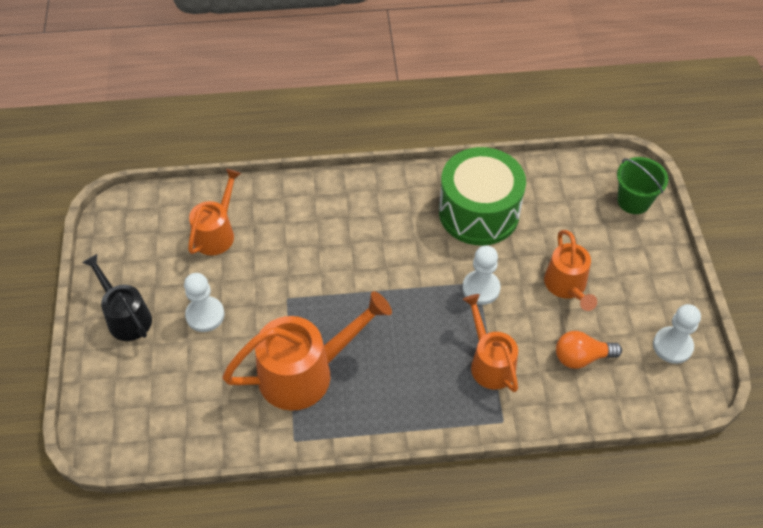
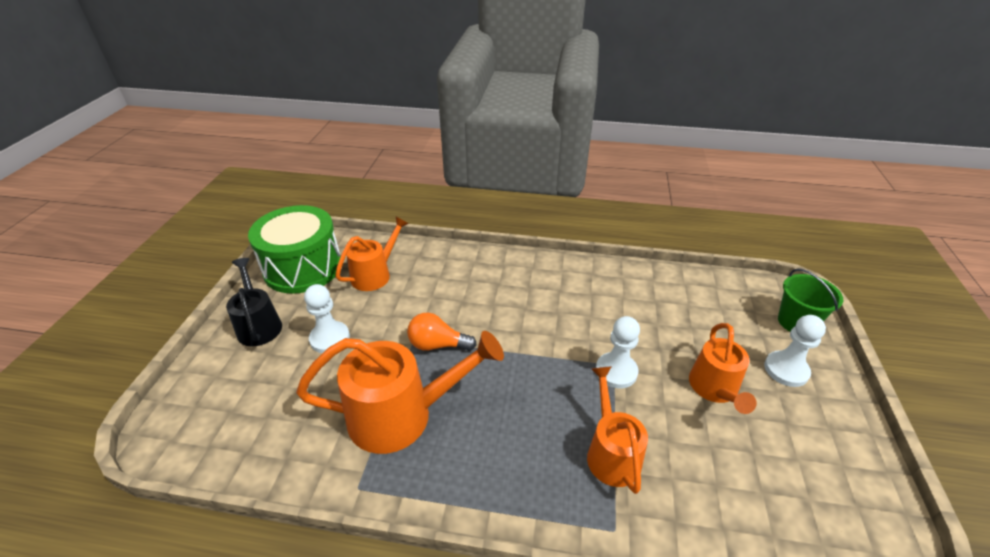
camera: 15 degrees right, 15 degrees down
green drum [439,147,526,246] -> green drum moved to [248,205,341,294]
orange light bulb [556,331,622,369] -> orange light bulb moved to [407,313,477,351]
white pawn [653,304,701,364] -> white pawn moved to [764,315,826,387]

